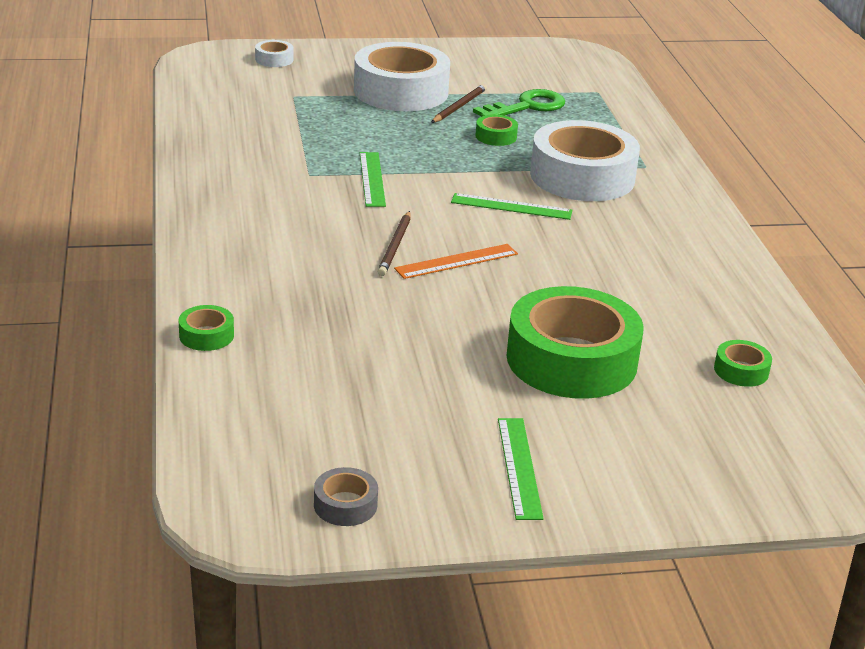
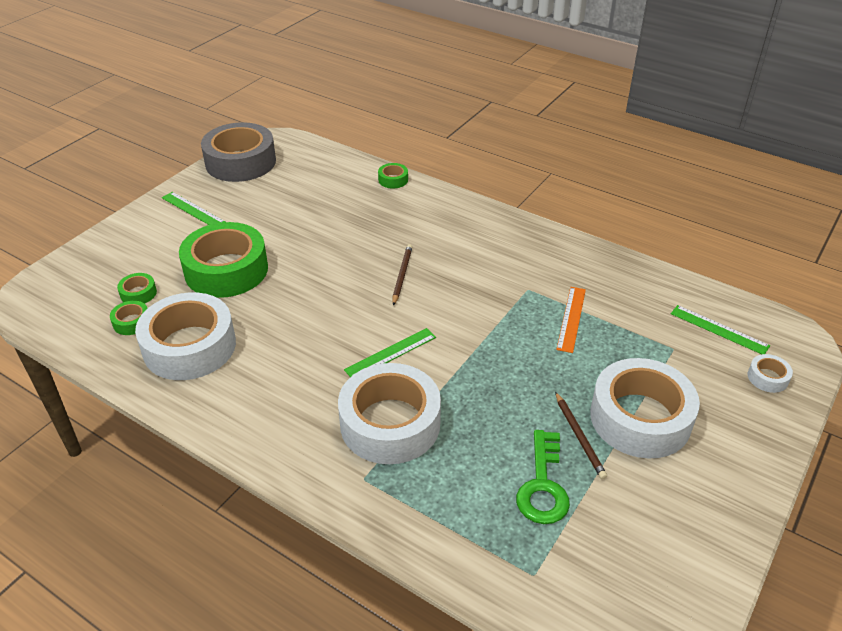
camera: 135 degrees right, 10 degrees up
grey tape [314,467,378,526] -> grey tape [201,122,276,182], size x2.41
green ruler [360,152,386,207] -> green ruler moved to [671,305,770,354]
brown pencil [377,211,411,276] -> brown pencil turned 45 degrees clockwise [392,244,412,305]
orange ruler [394,244,518,279] -> orange ruler moved to [556,287,586,353]
green tape [475,114,518,146] -> green tape moved to [117,273,157,304]
none -> white tape [135,292,236,380]

